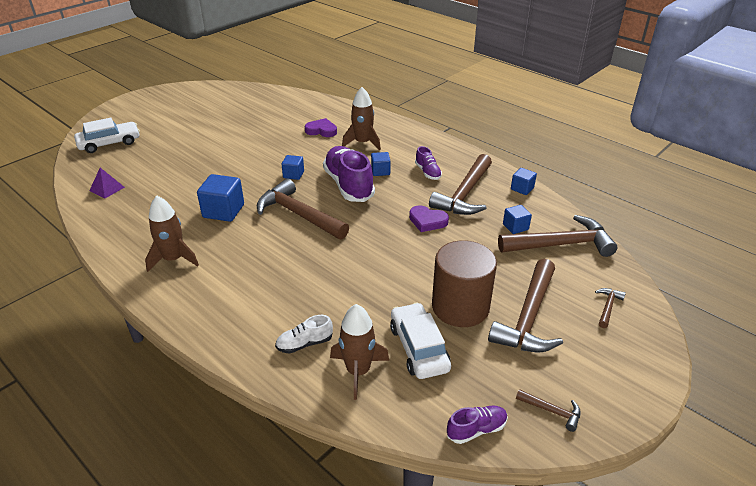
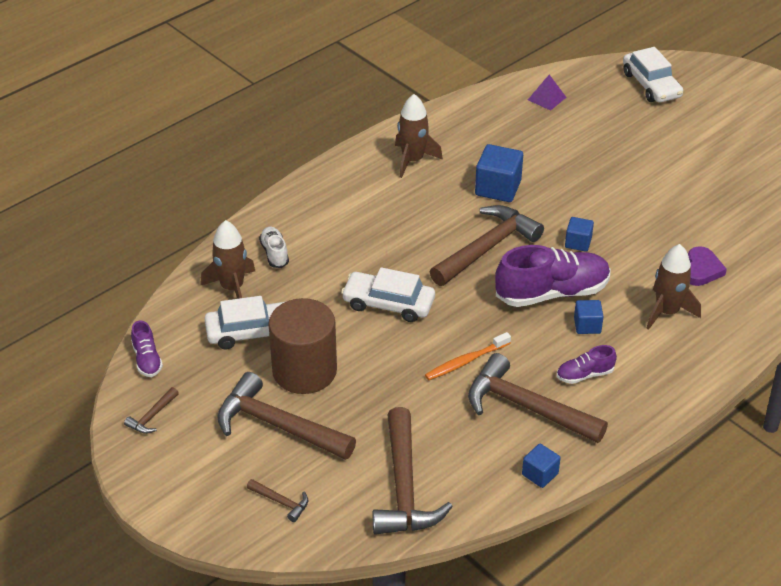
camera: 95 degrees right, 5 degrees up
purple heart [409,205,449,232] -> orange toothbrush [425,332,511,380]
blue cube [503,205,532,234] -> none
none -> white car [341,267,435,322]

